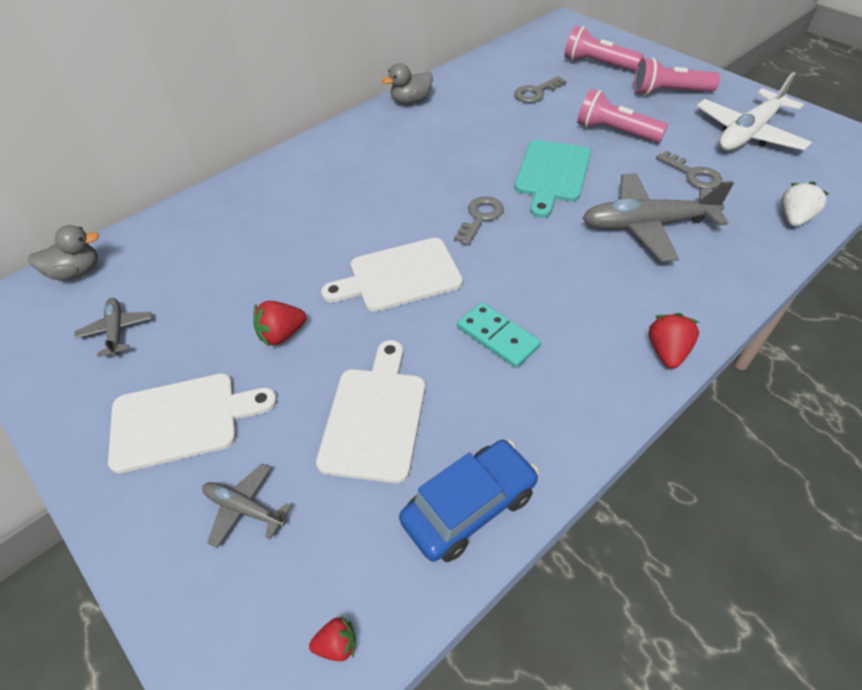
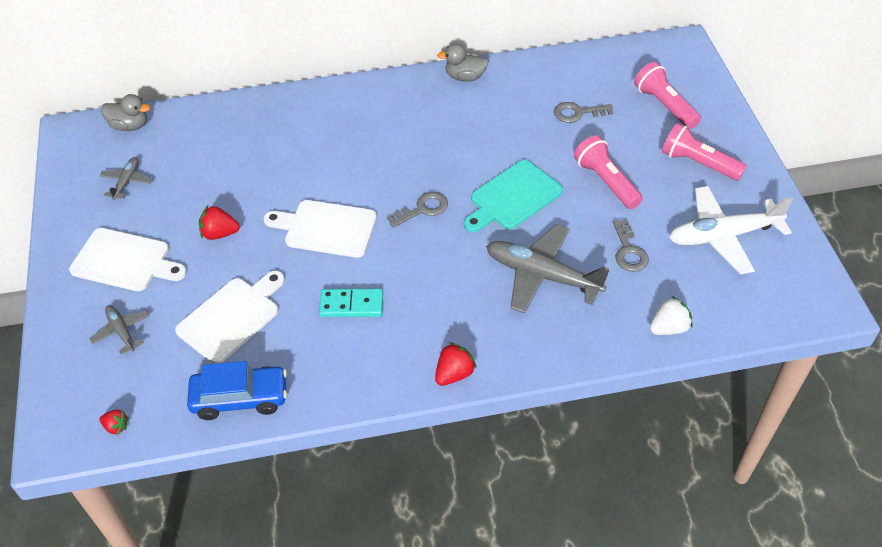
camera: 30 degrees right, 0 degrees up
turquoise domino [457,302,541,368] -> turquoise domino turned 75 degrees counterclockwise [319,289,383,317]

